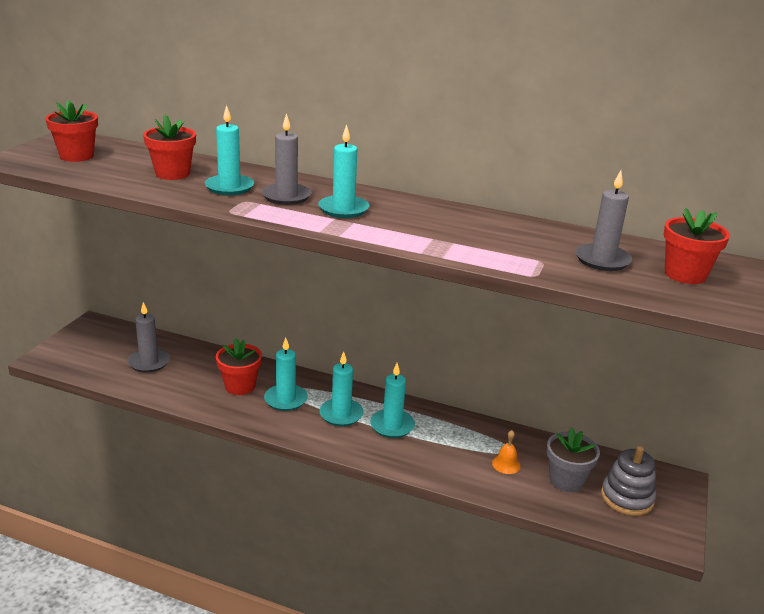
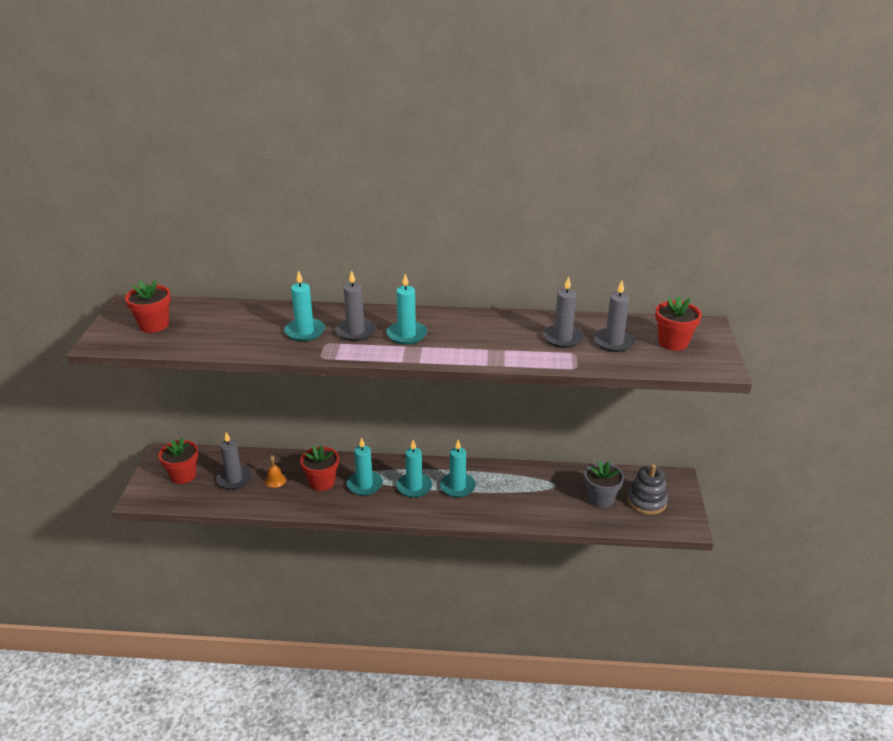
camera: 15 degrees left, 5 degrees up
red flower pot [143,115,196,180] -> red flower pot moved to [158,438,198,484]
orange bell [492,430,521,474] -> orange bell moved to [265,455,286,488]
none -> grey candle [543,276,584,348]

